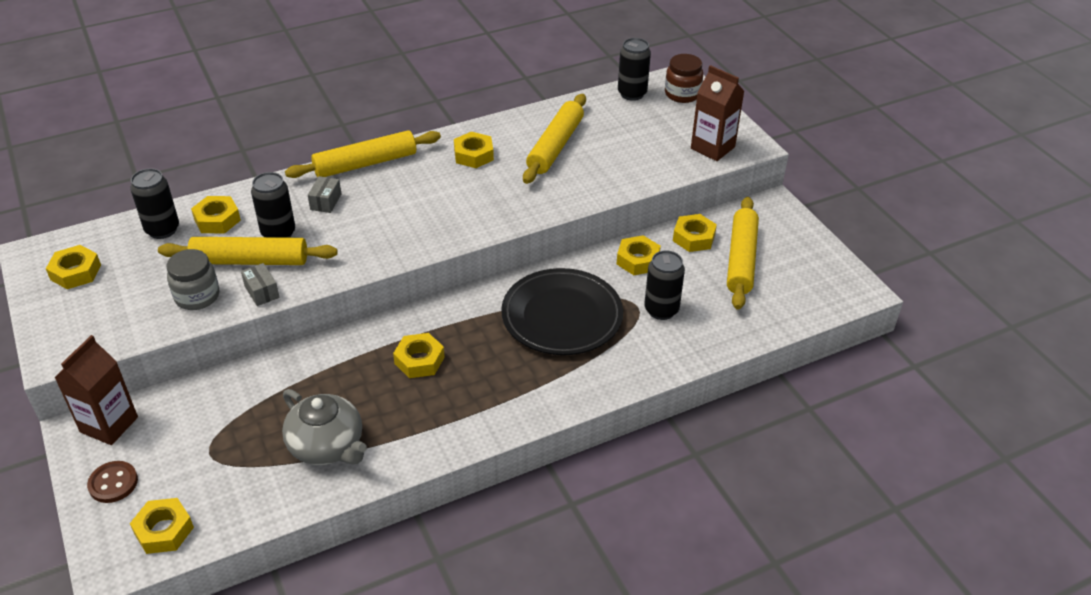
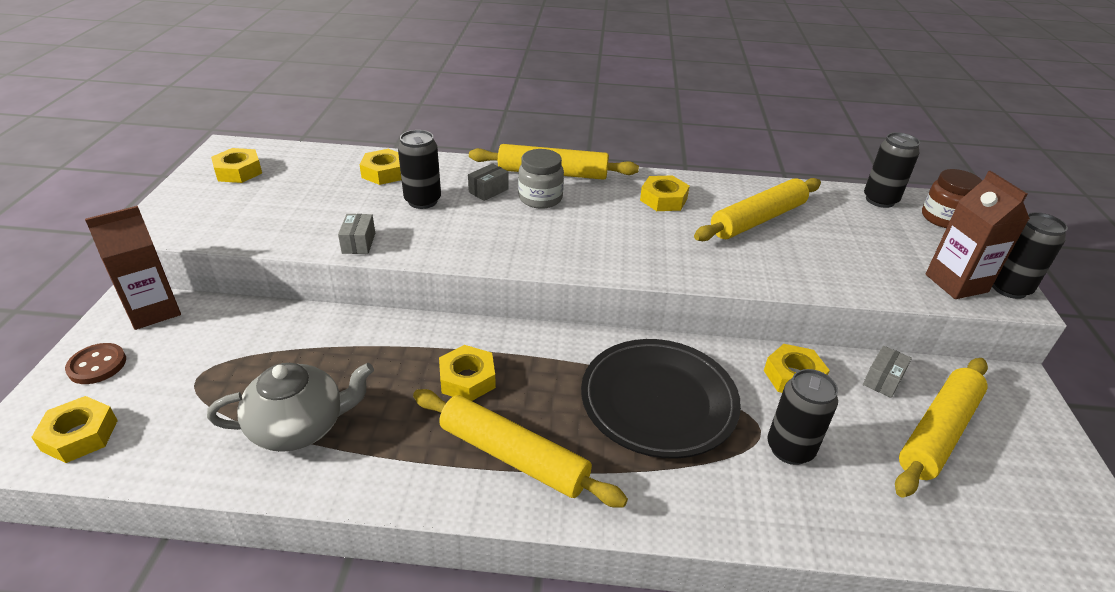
camera: 30 degrees right, 5 degrees down
black can [130,168,179,239] -> black can moved to [992,212,1068,299]
yellow rolling pin [158,237,338,265] -> yellow rolling pin moved to [413,389,628,508]
grey jar [166,249,219,310] -> grey jar moved to [518,149,564,209]
grey teapot [282,389,367,465] -> grey teapot turned 90 degrees counterclockwise [207,363,374,452]
yellow nut [673,214,717,252] -> grey box [863,346,912,398]

